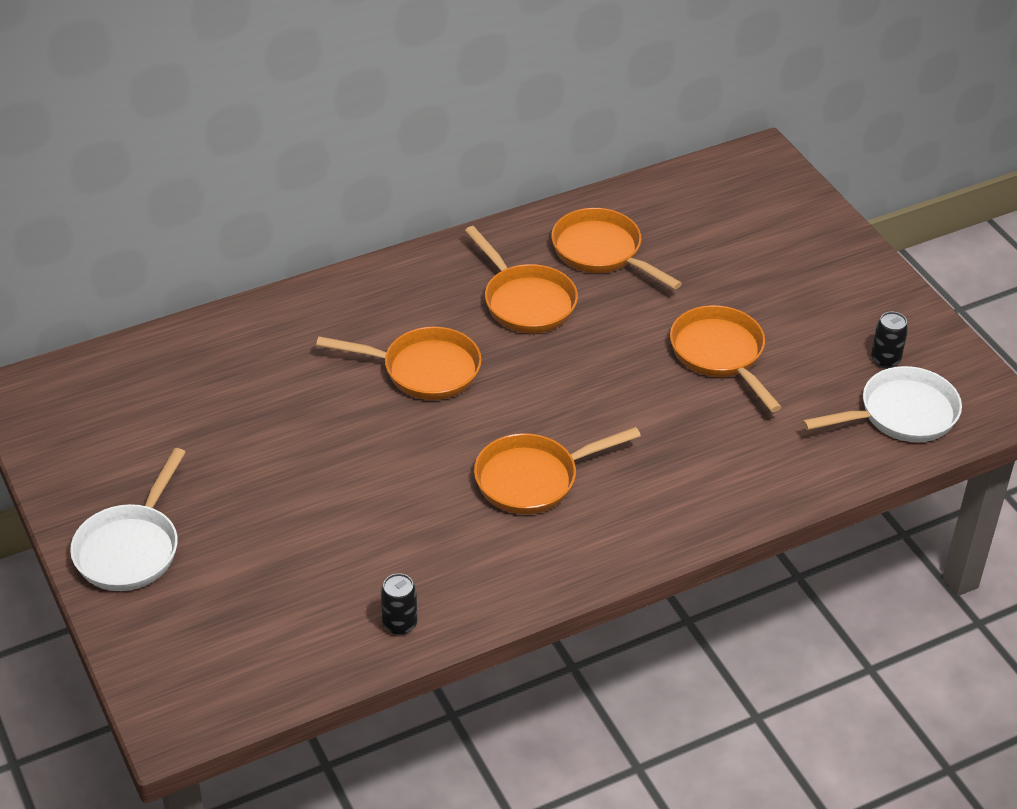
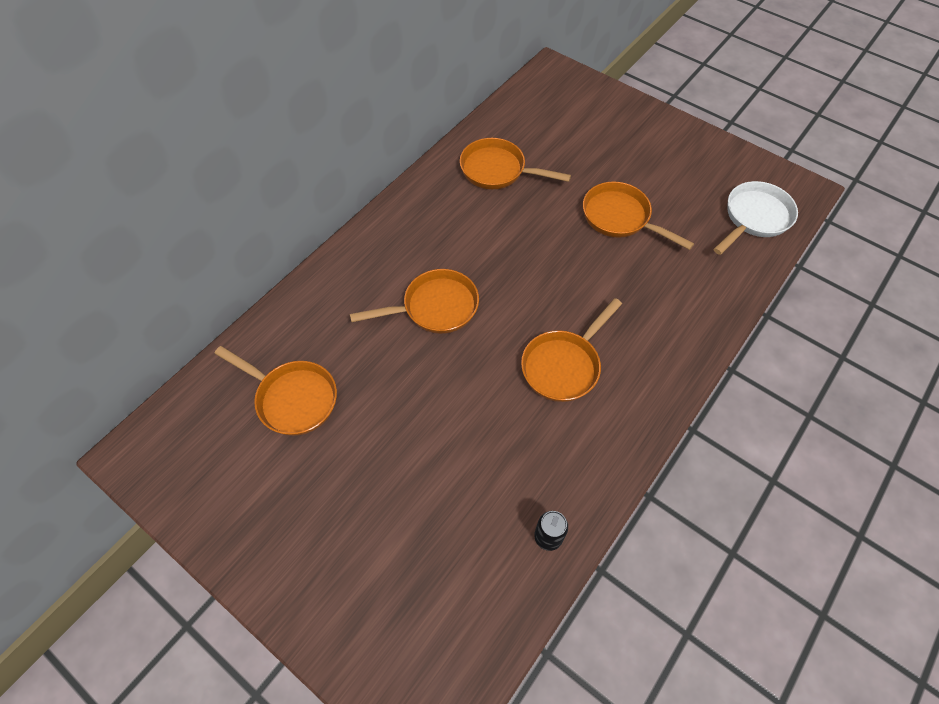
camera: 25 degrees left, 15 degrees up
white pan [70,448,186,591] -> none
orange pan [465,226,578,333] -> orange pan moved to [214,346,337,436]
black can [871,312,908,368] -> none

